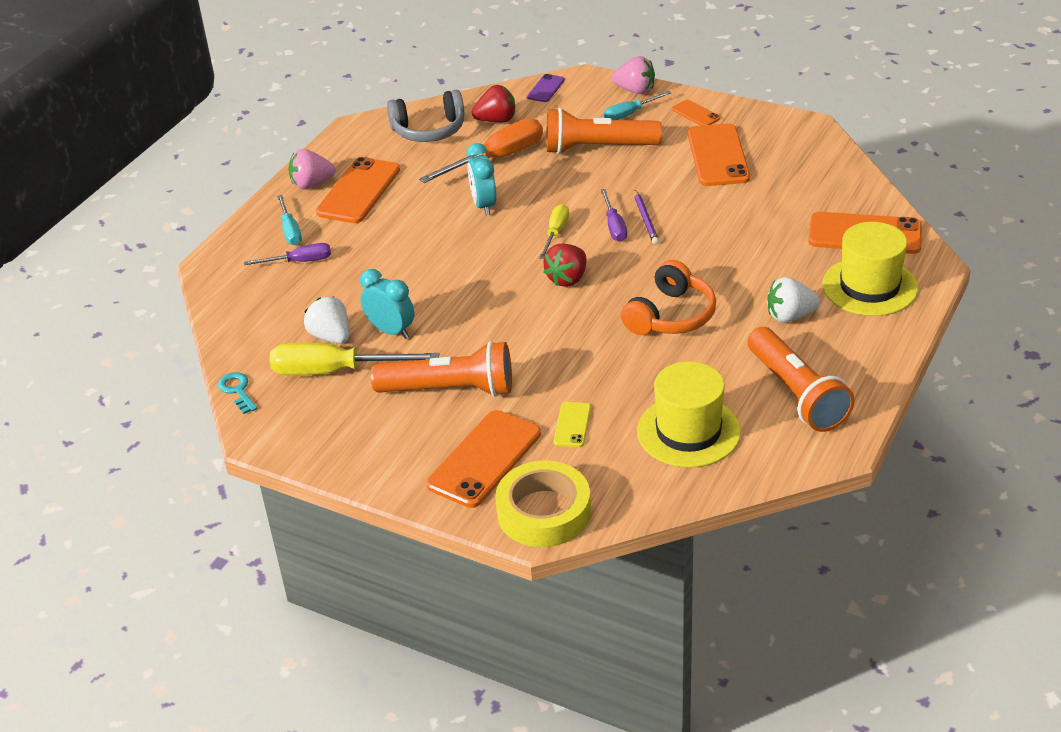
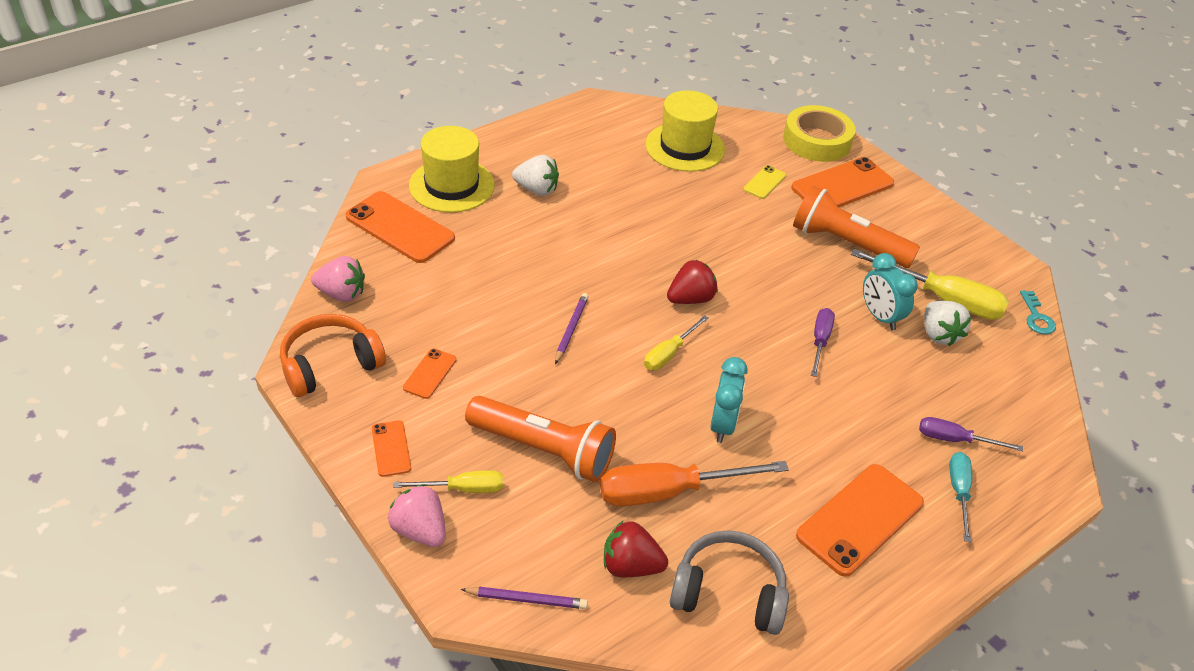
camera: 160 degrees left, 5 degrees up
pink strawberry [288,149,336,189] -> pink strawberry moved to [311,256,365,302]
purple phone [527,74,565,102] -> purple pencil [460,587,588,609]
purple screwdriver [601,189,627,242] -> purple screwdriver moved to [811,308,835,377]
turquoise screwdriver [604,91,671,120] -> yellow screwdriver [393,470,503,493]
orange headphones [621,260,716,335] -> orange headphones moved to [280,314,386,397]
orange phone [688,123,750,186] -> orange phone [403,349,456,399], size x0.50
orange flashlight [748,327,855,432] -> none

